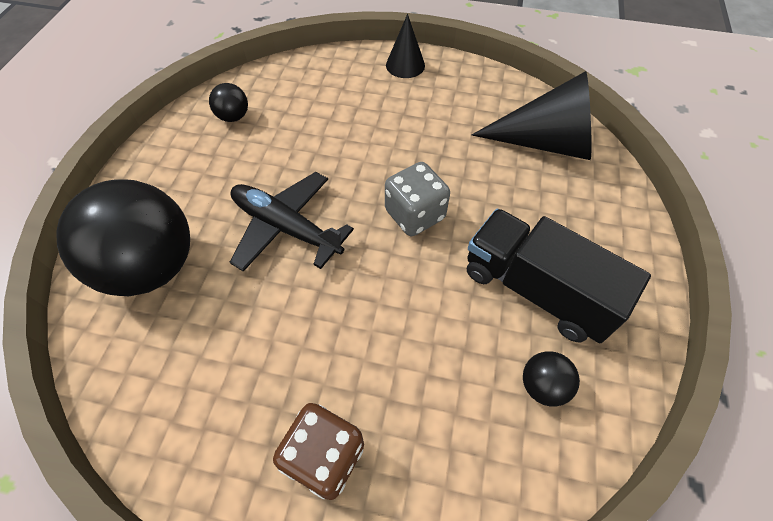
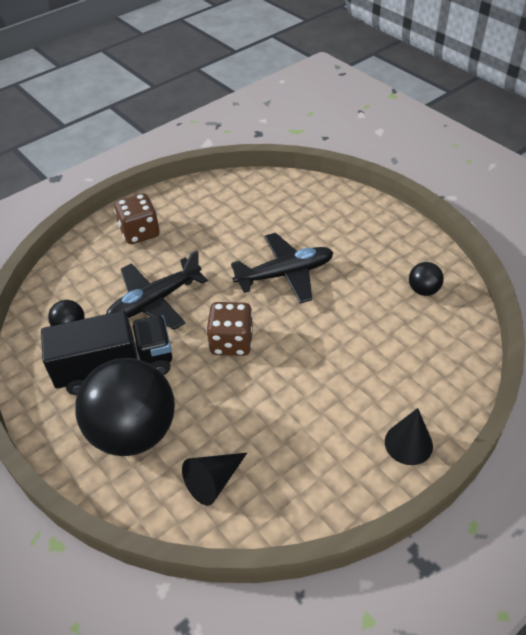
camera: 130 degrees right, 10 degrees down
black ball [57,179,190,296] -> black ball moved to [75,358,175,456]
grey dice [385,162,450,236] -> brown dice [206,302,253,356]
black cone [472,71,592,160] -> black cone [182,453,247,506], size x0.56
none -> black plane [106,251,208,330]

